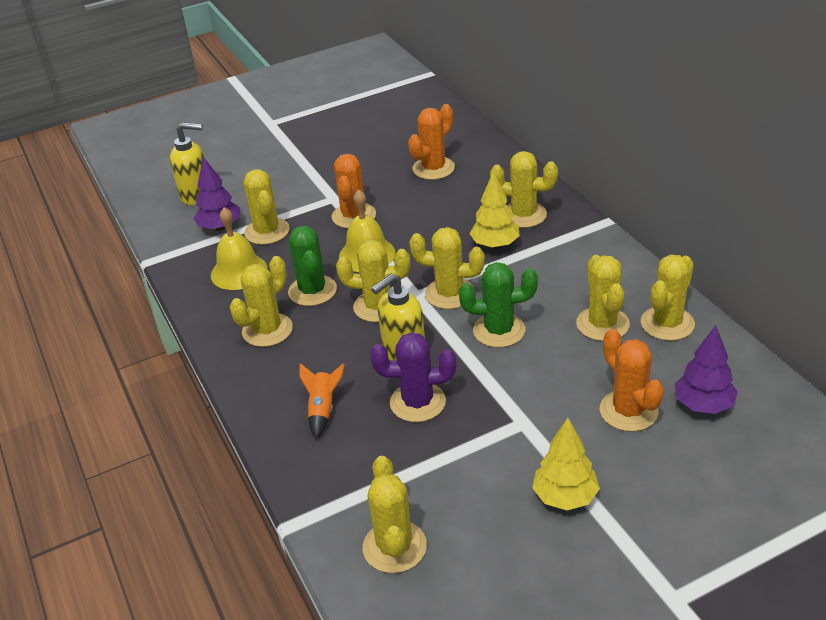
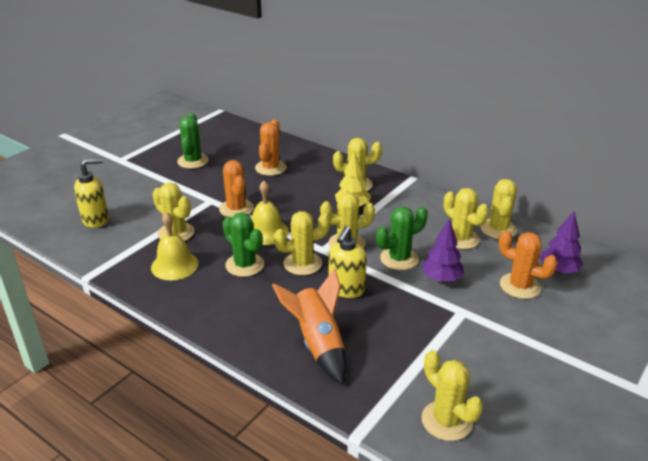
camera: 30 degrees left, 5 degrees down
purple tree [193,157,240,231] -> purple tree moved to [421,218,464,282]
yellow cactus [229,256,293,347] -> none
orange rocket [299,363,345,439] -> orange rocket [272,268,346,385], size x1.85
purple cactus [370,332,456,422] -> none
yellow tree [532,418,600,510] -> none
none -> green cactus [177,113,209,169]

